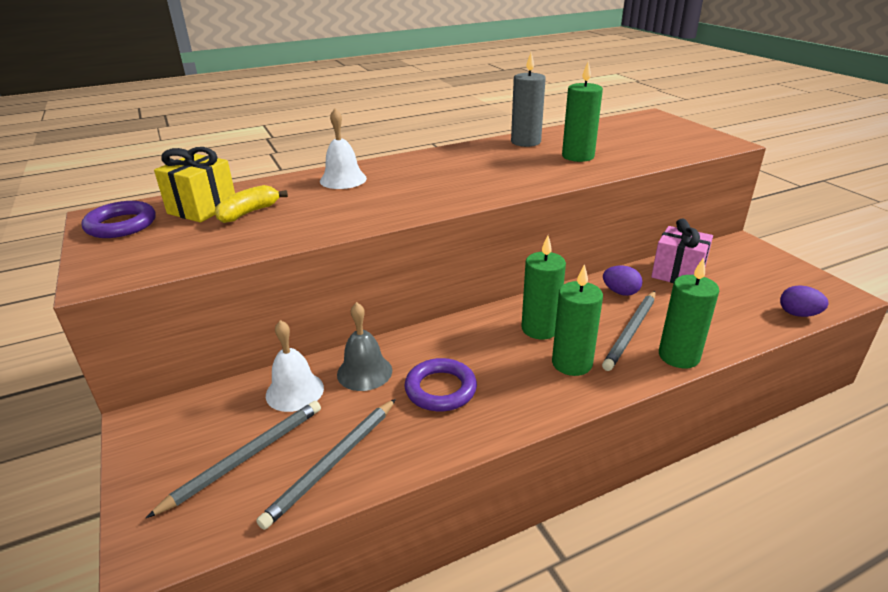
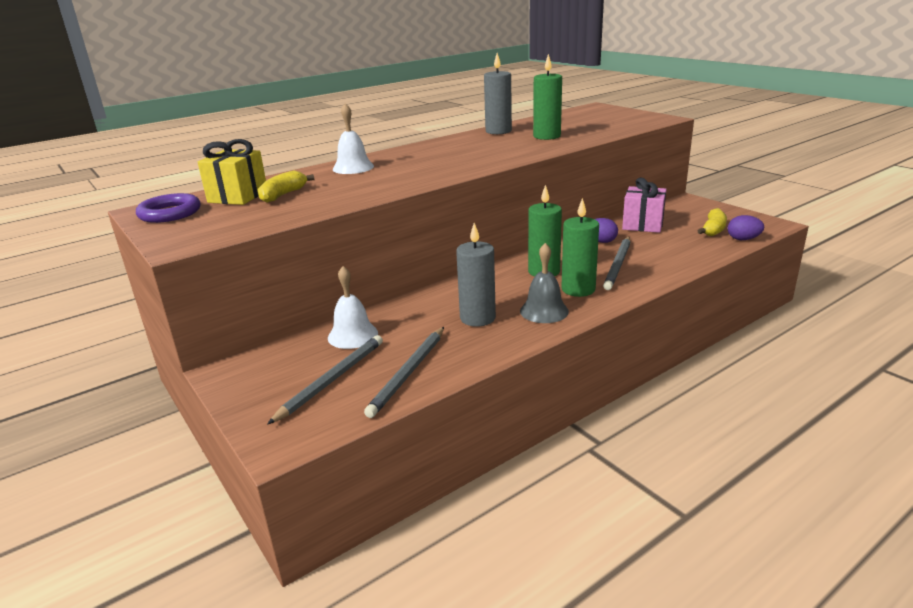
camera: 10 degrees left, 5 degrees down
grey bell [337,302,392,391] -> grey bell moved to [520,243,569,323]
purple ring [404,358,477,411] -> grey candle [456,223,496,327]
green candle [659,257,719,368] -> none
none -> yellow banana [697,208,727,236]

